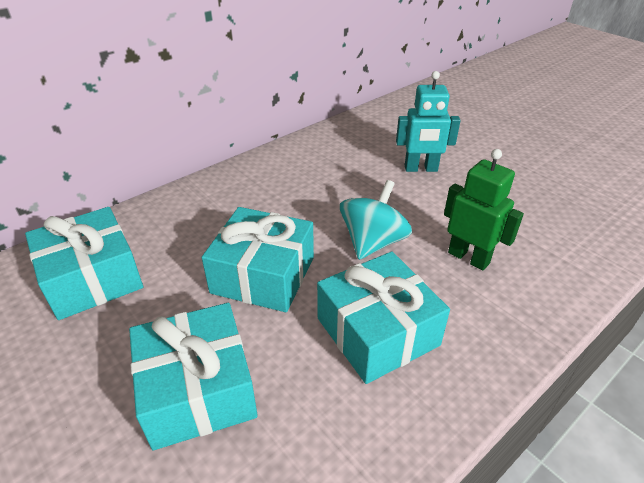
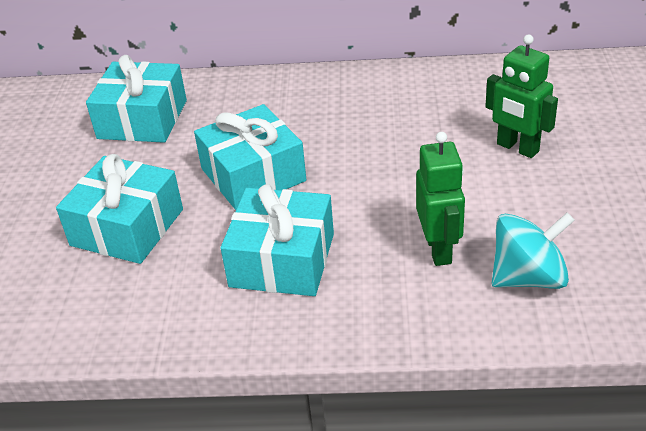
camera: 45 degrees right, 0 degrees up
turquoise spinning top [340,180,412,260] -> turquoise spinning top moved to [492,212,575,289]
turquoise robot [396,71,461,172] -> green robot [485,34,558,158]

